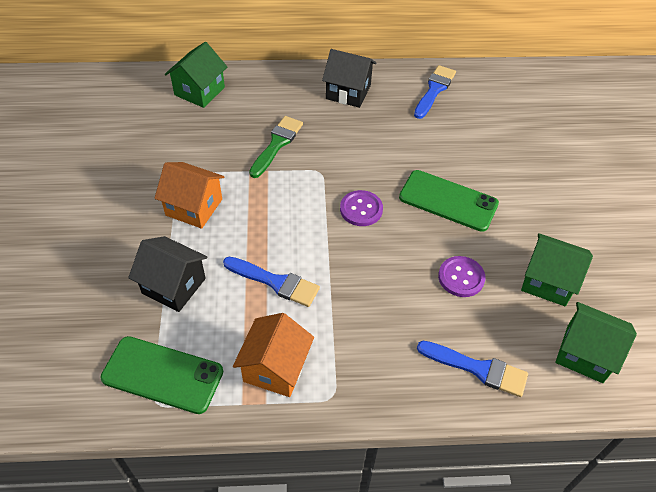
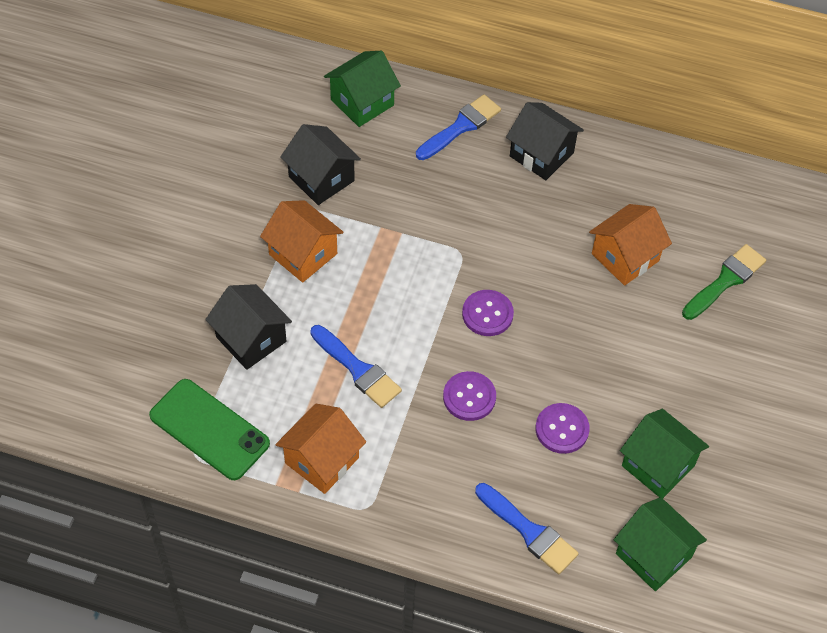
camera: 20 degrees right, 5 degrees up
green brush [249,116,303,178] -> green brush moved to [682,244,766,320]
green phone [399,170,499,232] -> none
blue brush [414,65,456,119] -> blue brush moved to [416,94,501,160]
none -> black house [280,124,361,205]
none -> purple button [443,371,496,421]
none -> orange house [589,204,672,285]

